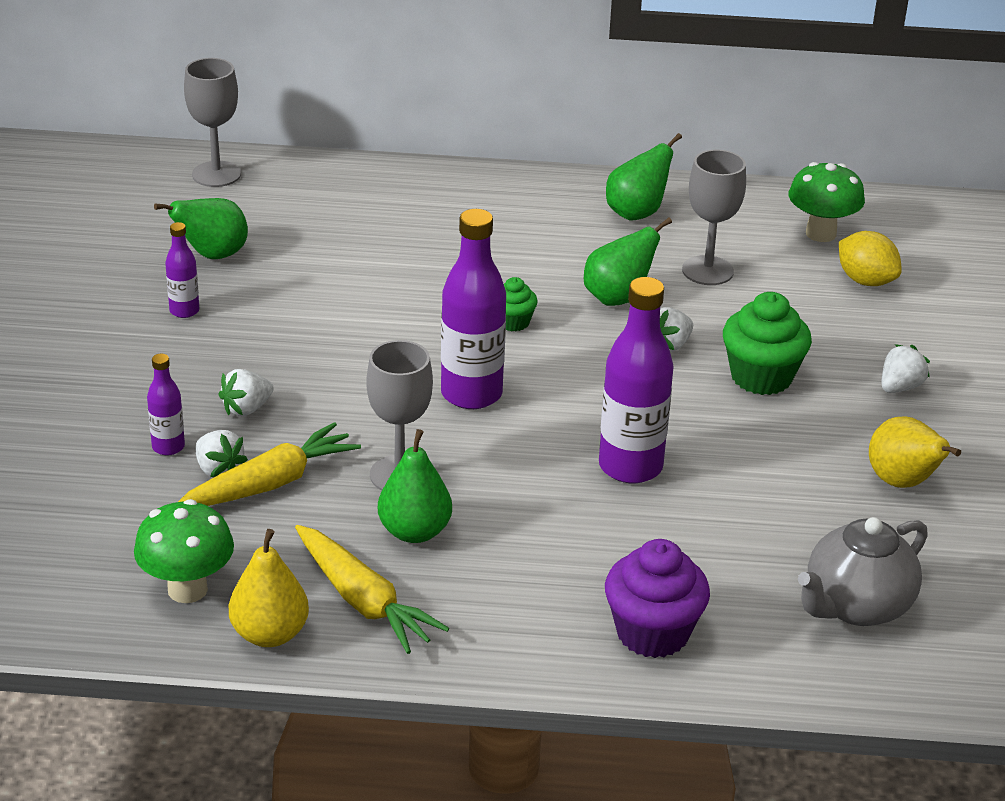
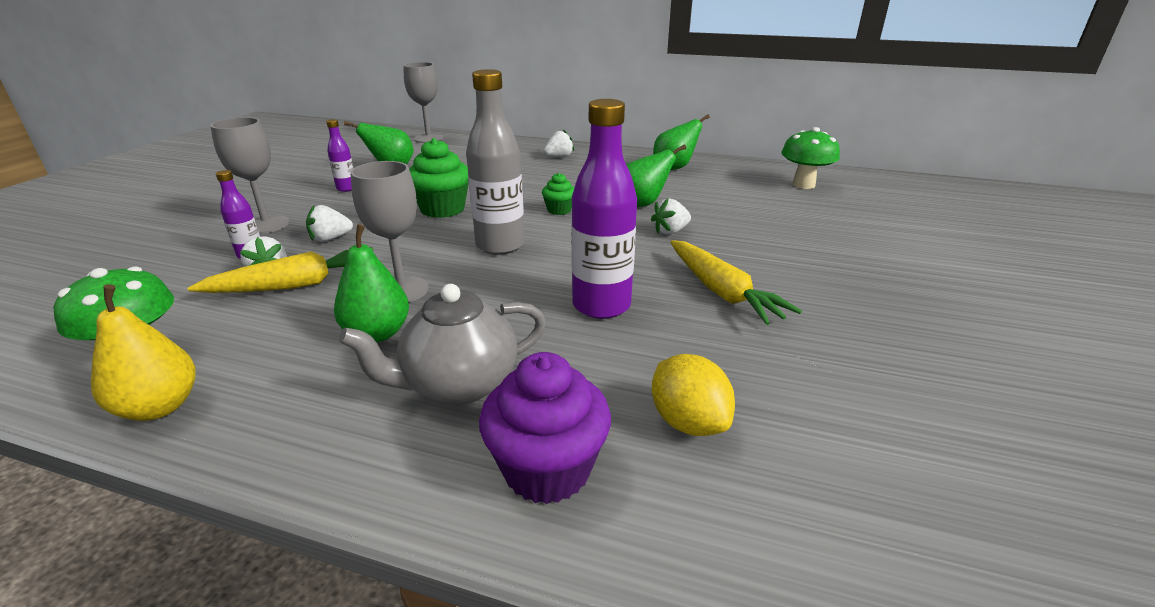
camera: 15 degrees right, 5 degrees down
yellow carrot [295,525,449,654] -> yellow carrot moved to [671,240,802,325]
purple bottle [441,209,506,409] -> grey bottle [466,69,525,255]
grey goblet [682,150,746,285] -> grey goblet moved to [210,117,290,234]
green cupcake [723,292,812,395] -> green cupcake moved to [409,138,469,218]
grey teapot [798,517,928,626] -> grey teapot moved to [339,284,546,405]
yellow lemon [839,231,902,286] -> yellow lemon moved to [652,354,735,436]
yellow pear [869,416,961,488] -> none
white strawberry [882,344,930,393] -> white strawberry moved to [544,129,574,157]

